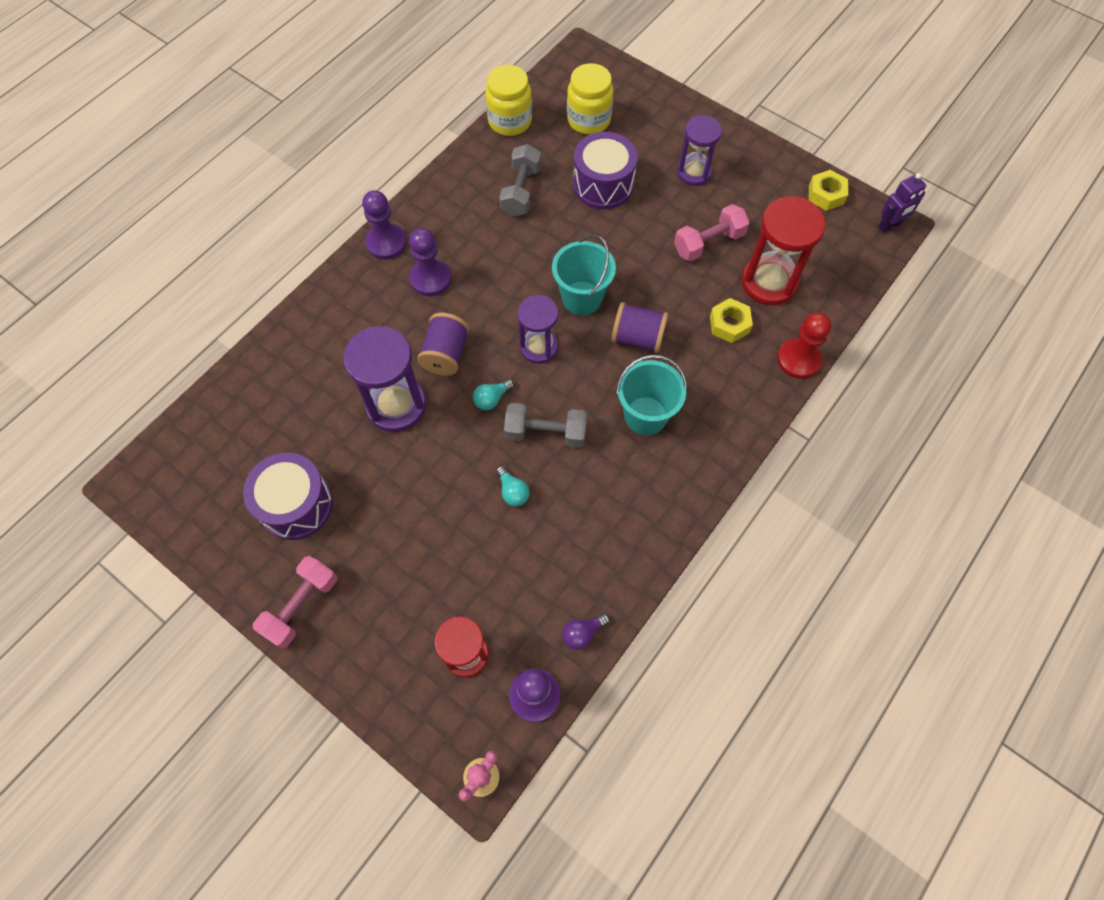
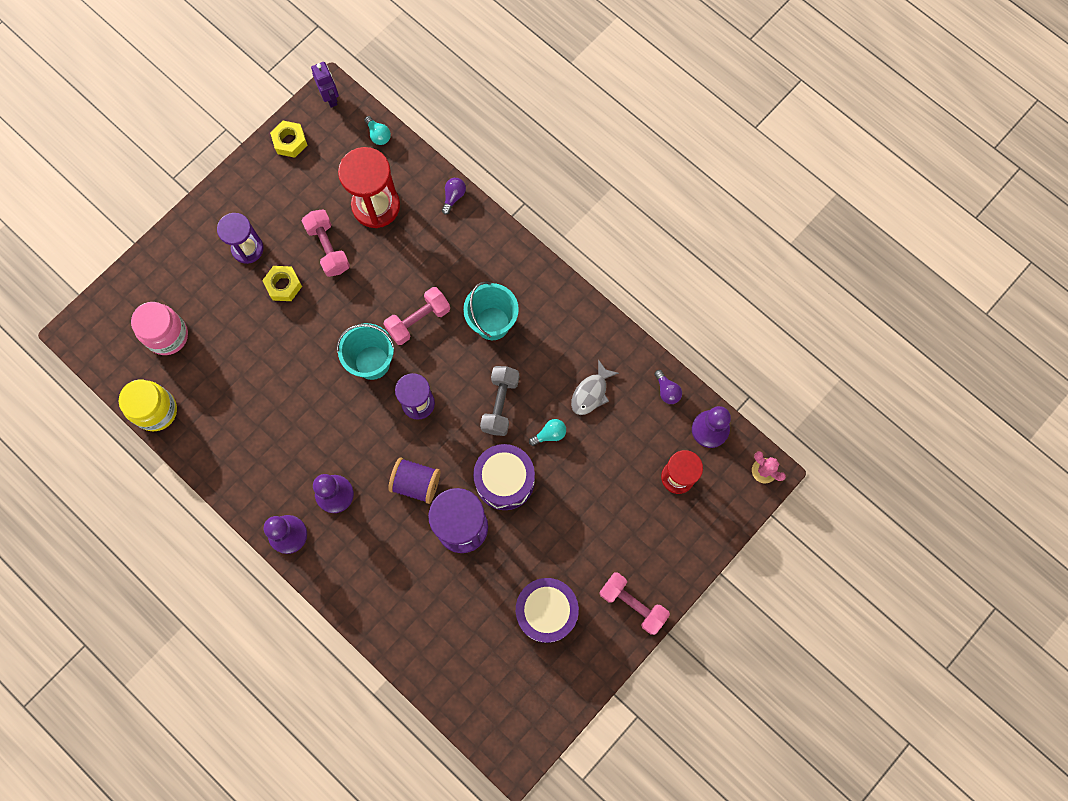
camera: 85 degrees left, 10 degrees up
turquoise light bulb [473,379,514,410] -> turquoise light bulb moved to [364,116,391,145]
grey dumbbell [499,144,541,217] -> none
yellow jar [567,63,614,135] -> pink jar [131,302,188,355]
purple drum [573,132,638,209] -> purple drum moved to [473,444,535,510]
purple spool [611,302,668,353] -> pink dumbbell [383,287,450,345]
yellow nut [710,298,753,343] -> yellow nut moved to [262,266,302,301]
red pawn [777,312,832,379] -> purple light bulb [442,178,466,215]
none -> grey fish [571,359,619,415]

